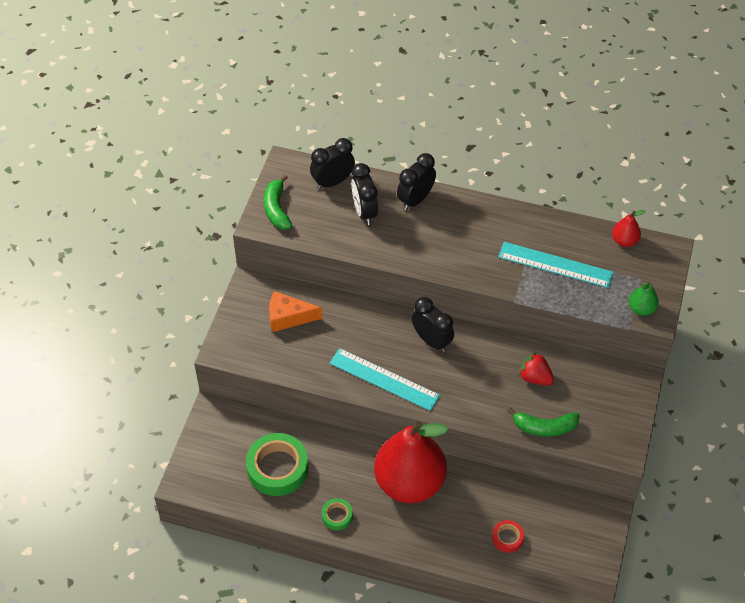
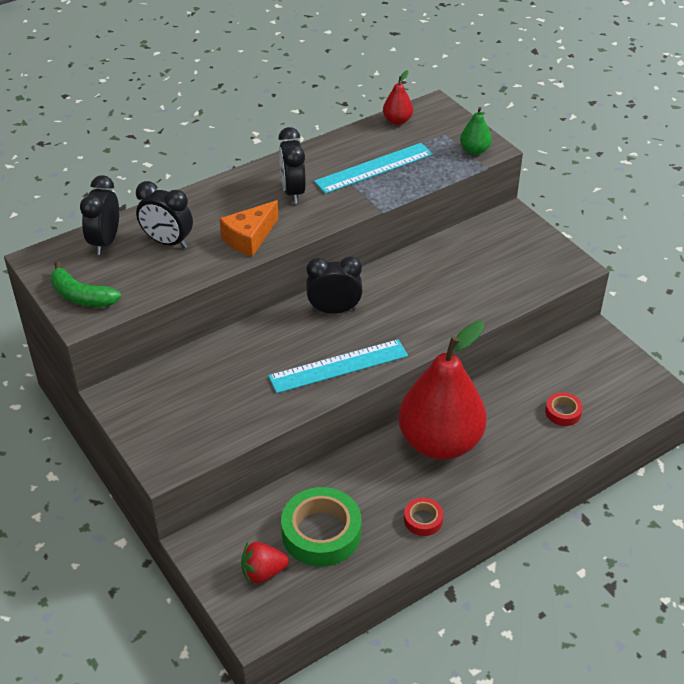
camera: 50 degrees left, 10 degrees down
orange cheese [269,291,322,332] -> orange cheese moved to [220,200,279,257]
green tape [322,498,353,530] -> red tape [404,498,443,536]
black clock [397,153,436,210] -> black clock moved to [278,127,306,204]
green banana [507,408,580,437] -> none
red strawberry [519,352,554,385] -> red strawberry moved to [241,542,289,584]

